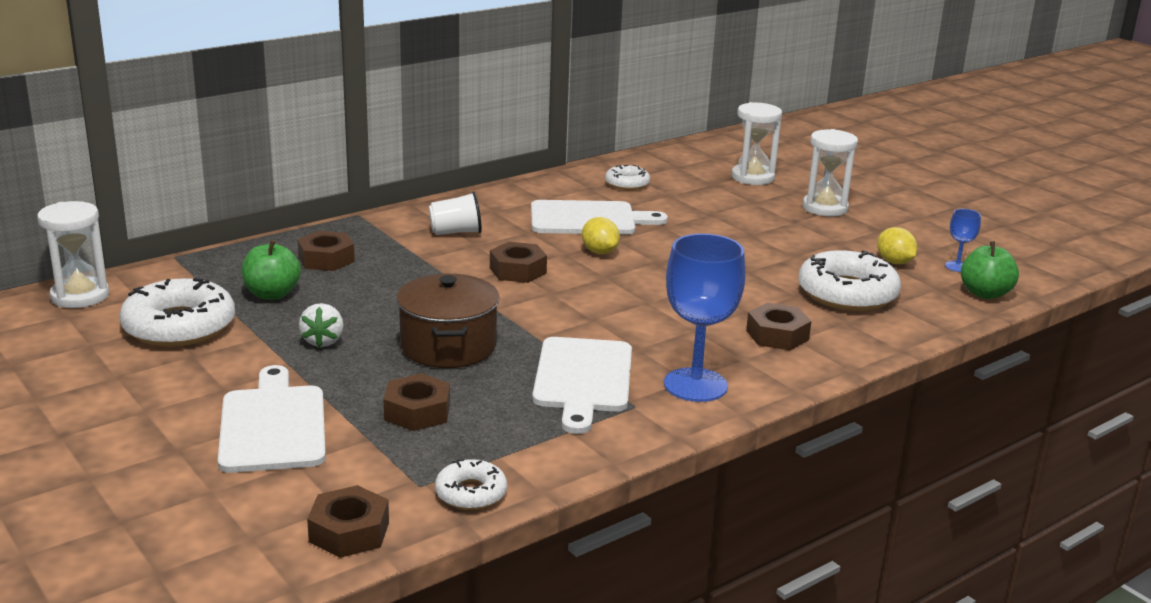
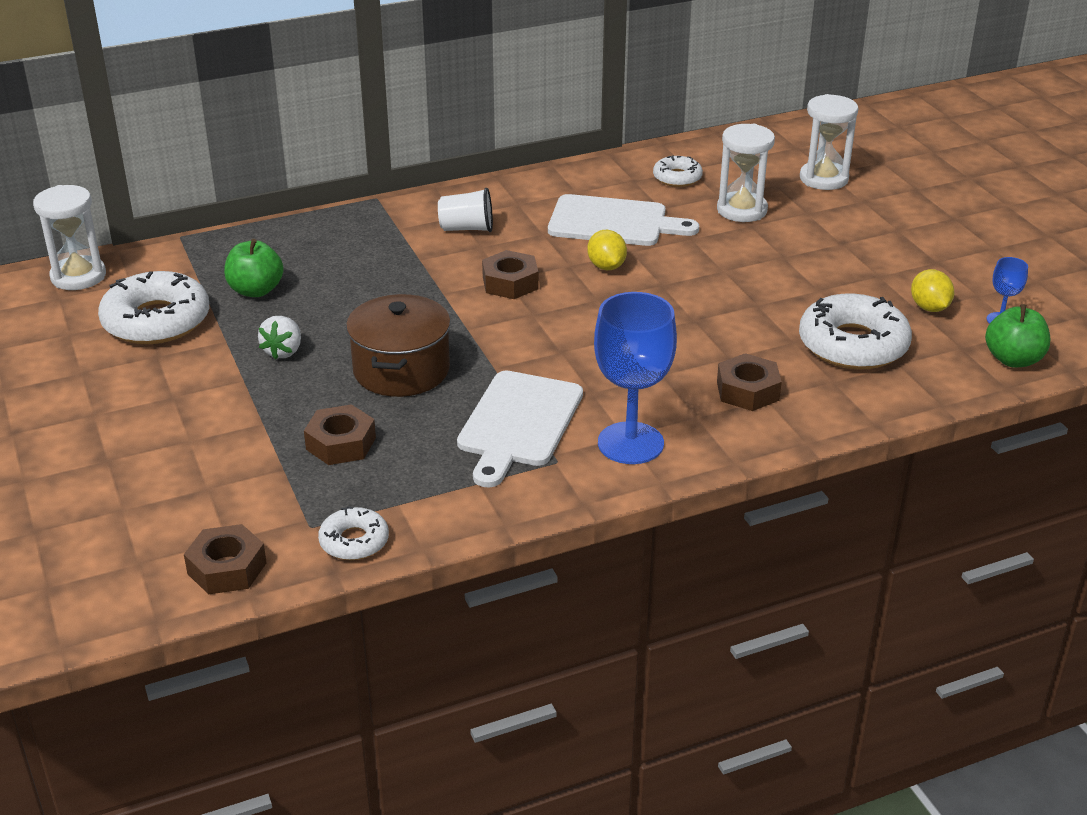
camera: 15 degrees right, 10 degrees up
white cutting board [218,365,326,473] -> none
brown nut [297,231,355,271] -> none
white hourglass [802,129,858,216] -> white hourglass moved to [717,124,775,222]

